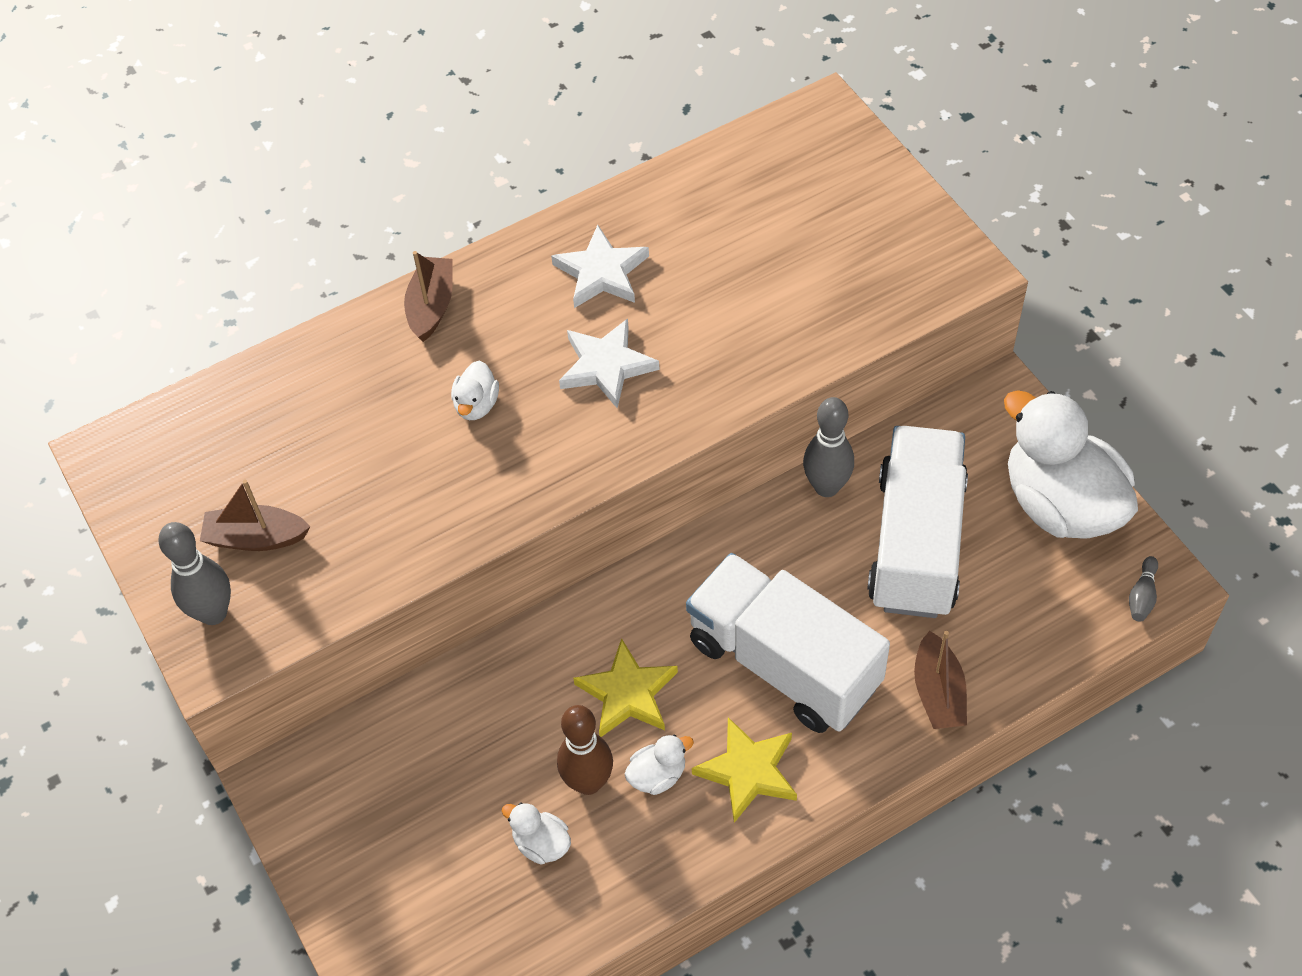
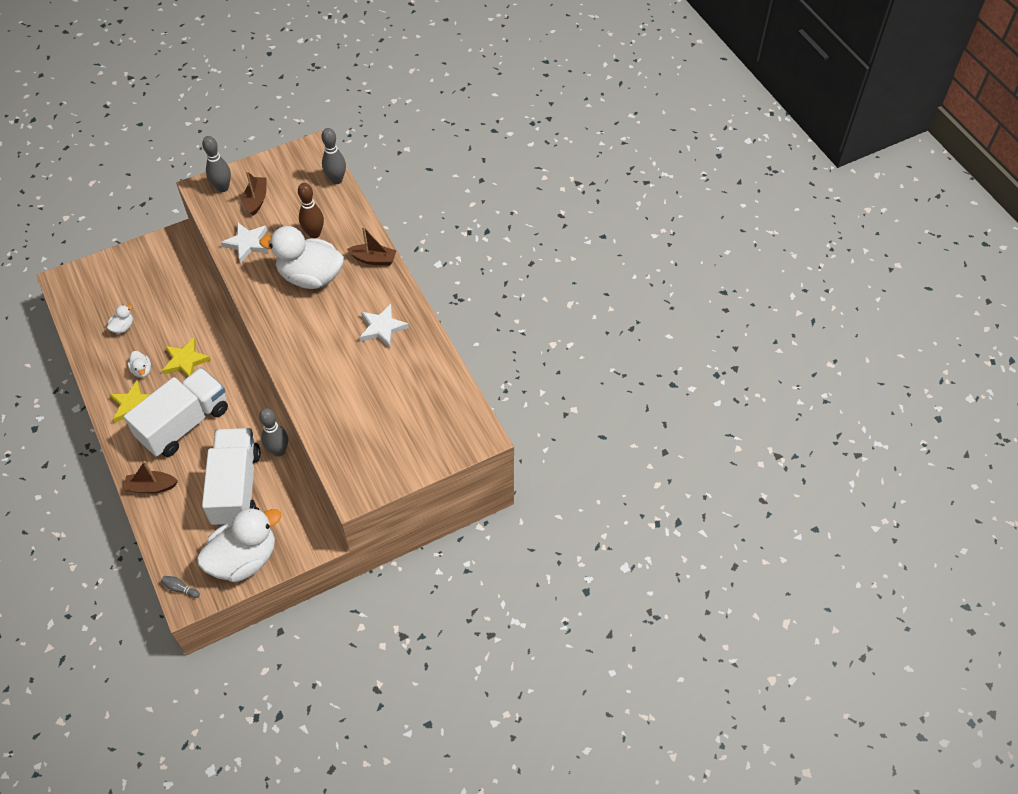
camera: 90 degrees right, 0 degrees up
white duck [451,361,499,420] -> white duck [259,226,344,289], size x2.42
brown bowling pin [557,705,613,795] -> brown bowling pin moved to [298,183,324,238]
white star [559,318,660,408] -> white star moved to [221,223,268,263]
white truck [867,426,968,618] -> white truck turned 105 degrees counterclockwise [202,428,261,527]
none -> grey bowling pin [321,128,346,184]

